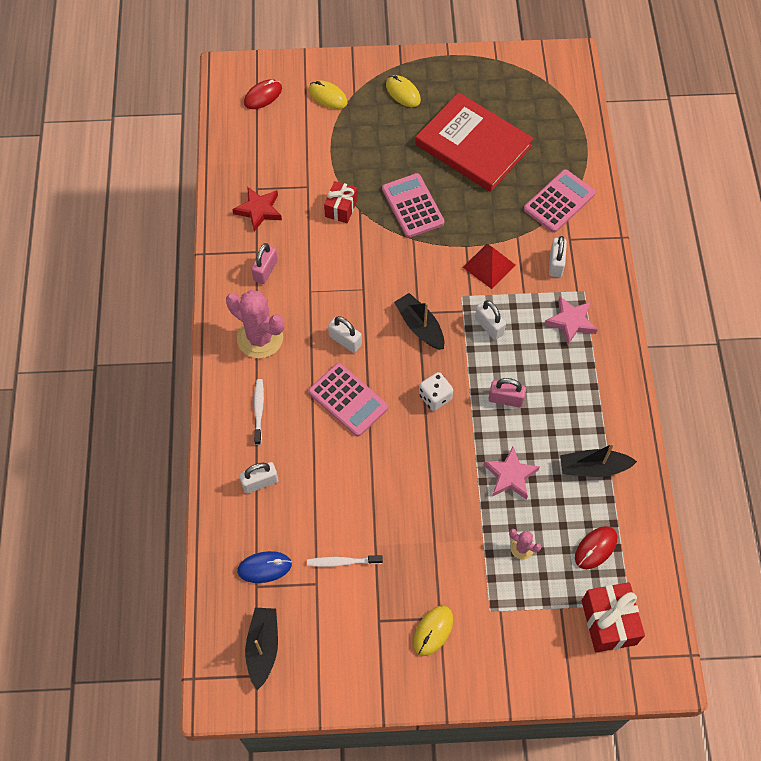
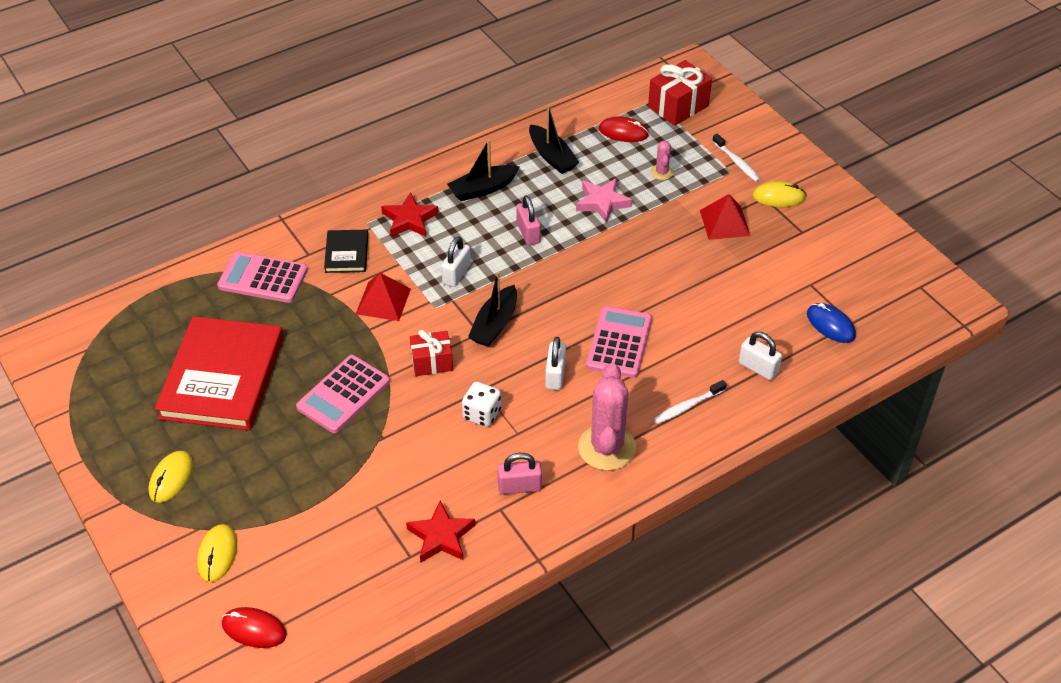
camera: 120 degrees left, 15 degrees down
black boat [245,608,278,690] -> black boat moved to [447,140,520,201]
white toothbrush [307,555,383,567] -> white toothbrush moved to [712,134,761,182]
red gift [324,181,357,223] -> red gift moved to [410,330,453,376]
white dice [419,372,453,411] -> white dice moved to [462,381,501,427]
pink star [544,296,597,346] -> red star [381,193,439,237]
white padlock [549,236,567,277] -> black book [324,230,368,273]
none -> red pyramid [700,194,751,240]

